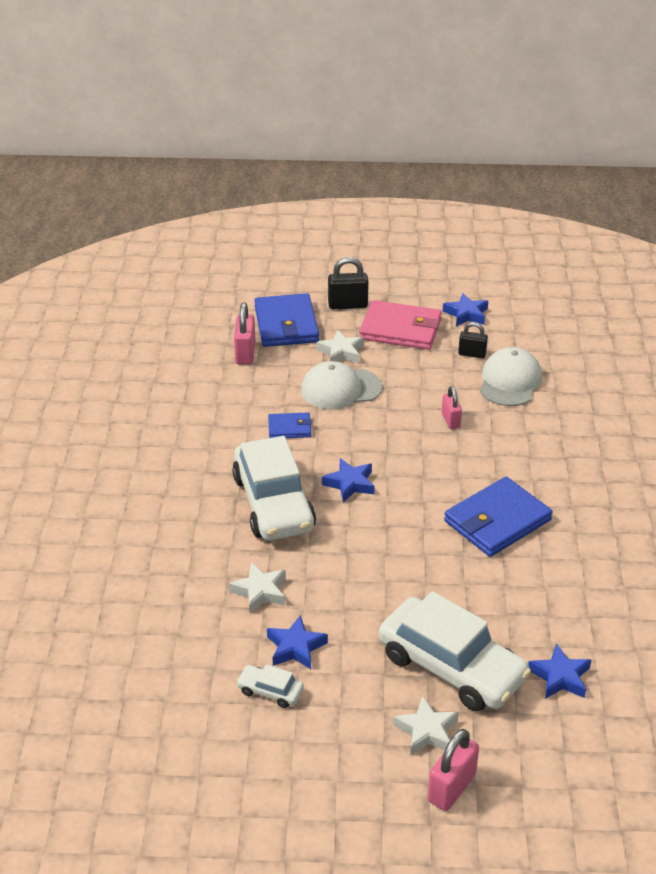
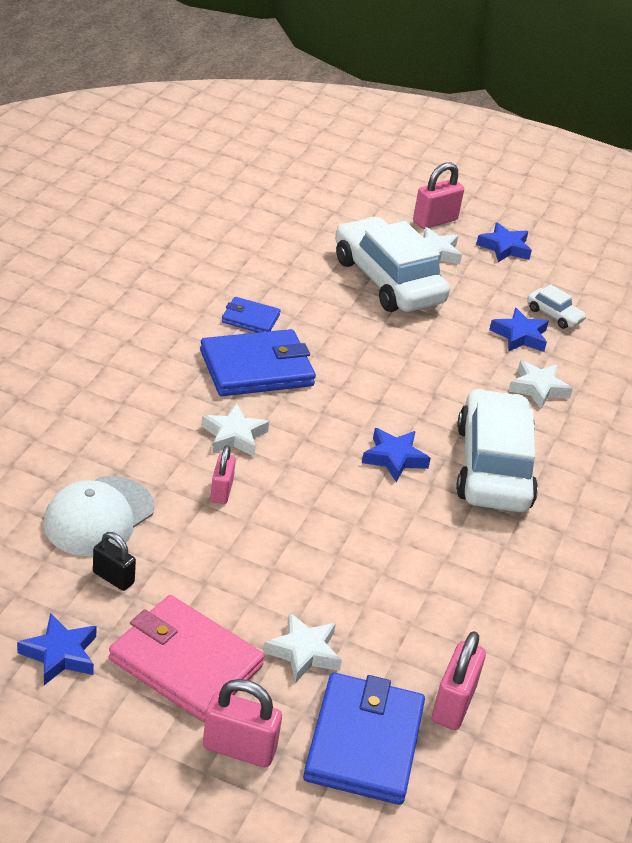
camera: 165 degrees left, 0 degrees up
blue wallet [268,413,312,438] -> blue wallet moved to [222,297,280,332]
white cap [301,361,382,409] -> none
black padlock [328,257,369,309] -> pink padlock [203,679,282,767]
blue star [528,643,591,699] -> blue star moved to [476,222,532,262]
none -> white star [201,403,269,457]

